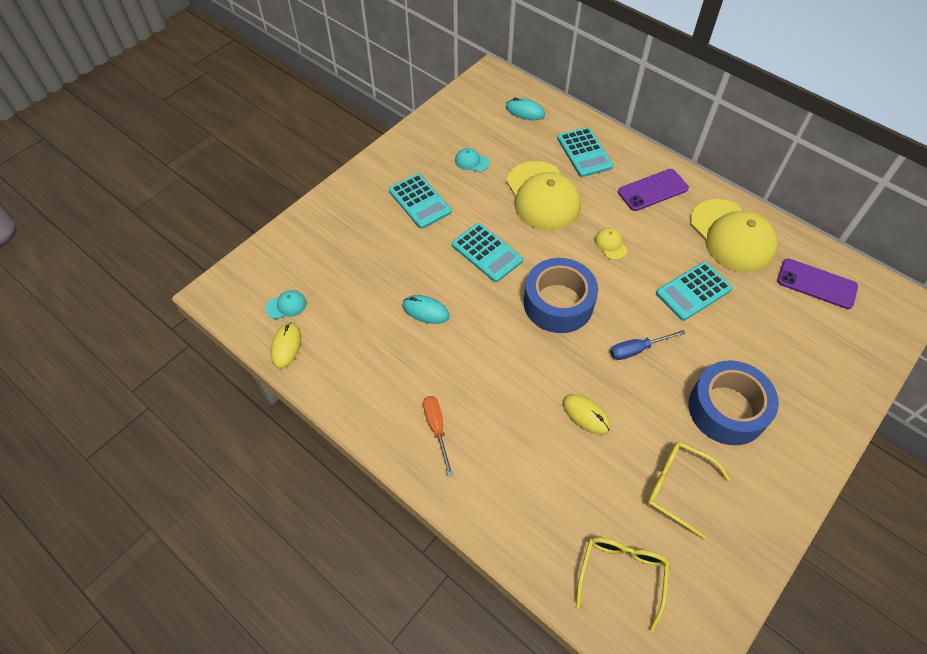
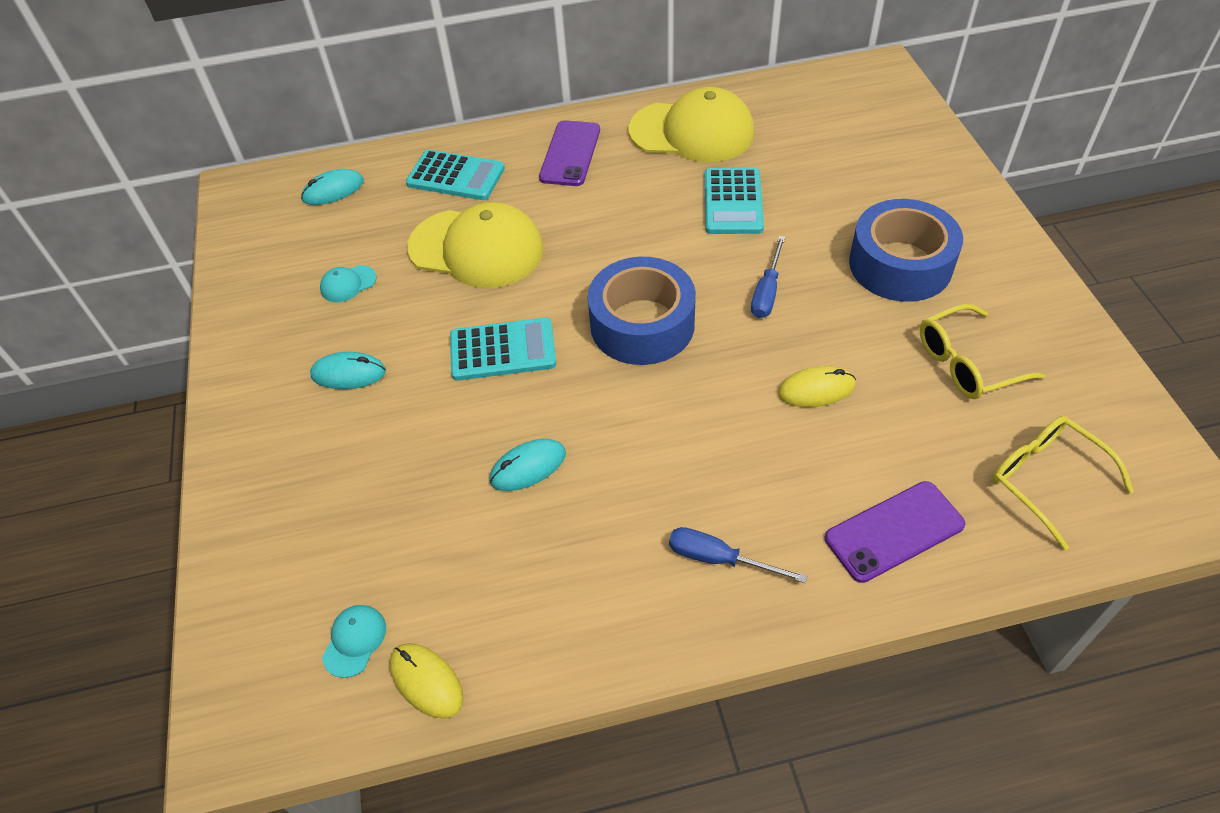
camera: 50 degrees left, 5 degrees down
turquoise calculator [389,173,452,229] -> turquoise mouse [310,352,386,389]
orange screwdriver [423,396,453,477] -> blue screwdriver [669,527,807,583]
yellow cap [595,228,627,260] -> none
purple phone [777,258,858,309] -> purple phone moved to [825,481,965,583]

